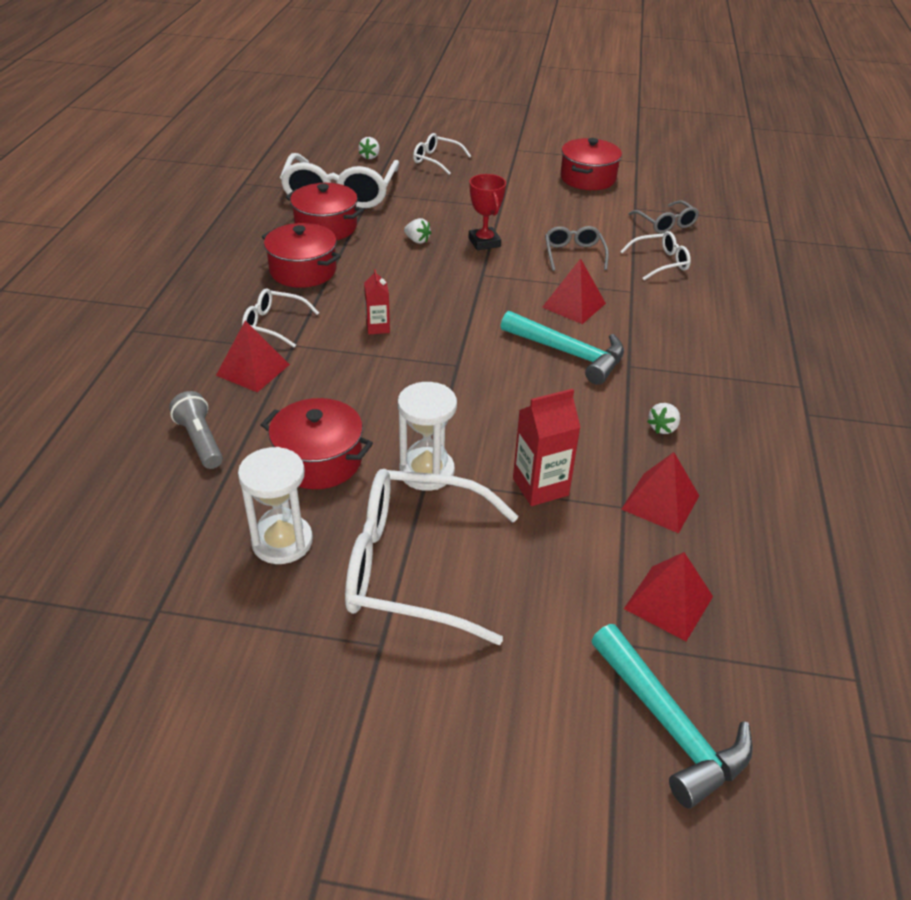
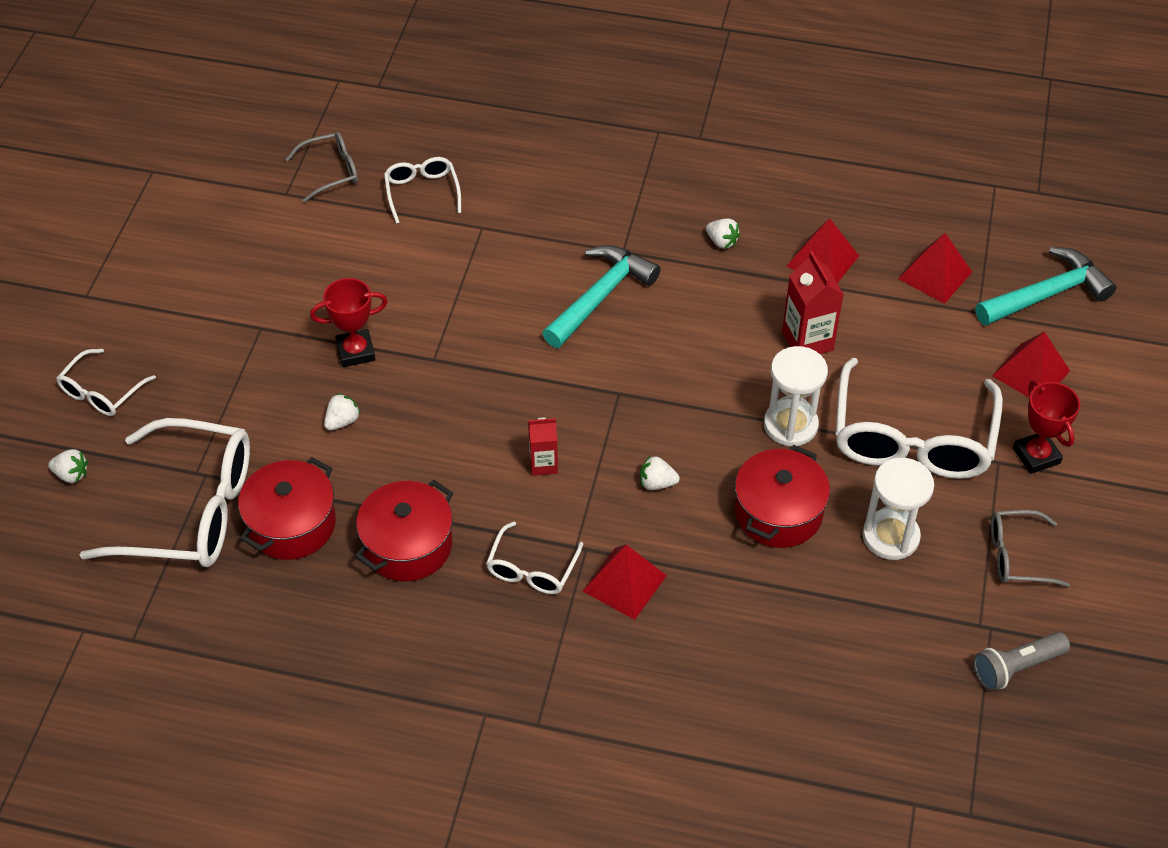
camera: 85 degrees left, 10 degrees up
grey flashlight [169,391,223,469] -> grey flashlight moved to [973,632,1070,691]
red pyramid [542,258,606,324] -> red pyramid moved to [992,332,1070,398]
grey glasses [545,226,609,271] -> grey glasses moved to [991,510,1070,587]
red pot [560,138,622,190] -> none
none -> white strawberry [640,456,680,490]
none -> red trophy [1013,380,1080,474]

